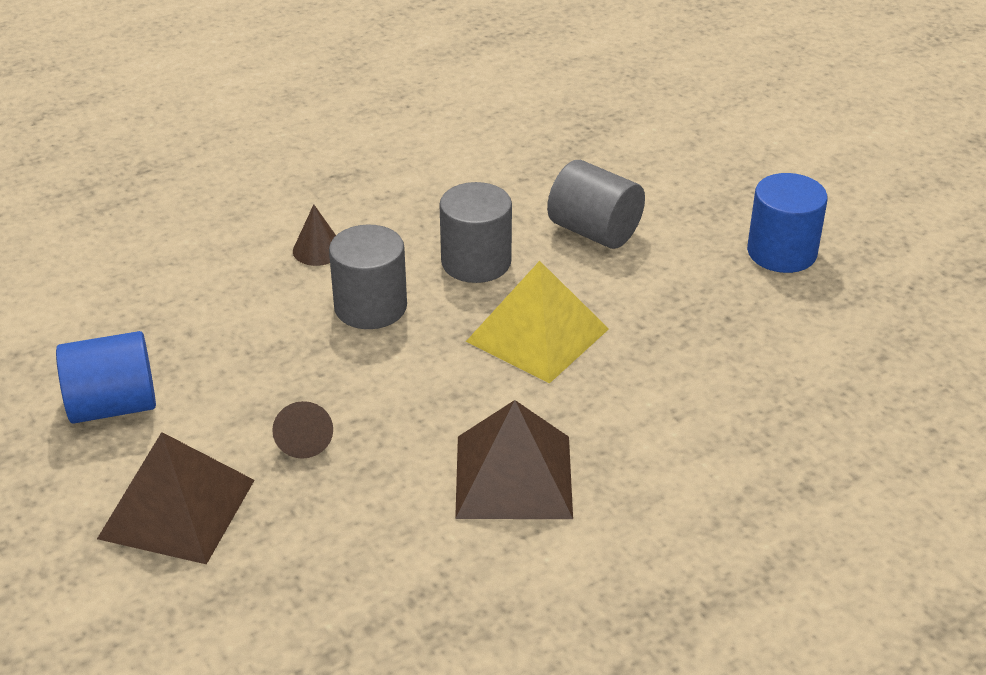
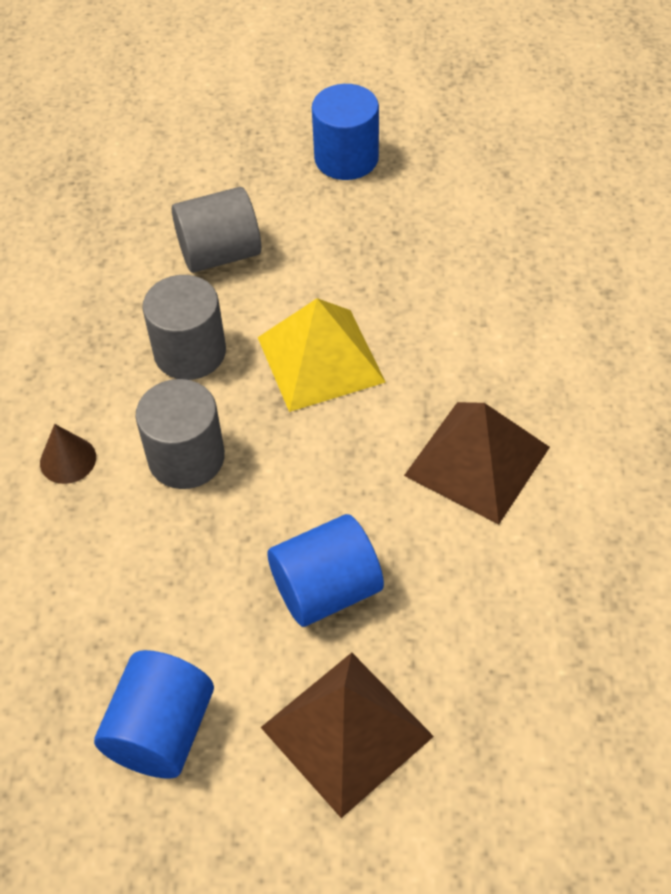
camera: 55 degrees left, 15 degrees up
brown cone [272,401,333,459] -> blue cylinder [267,514,384,627]

